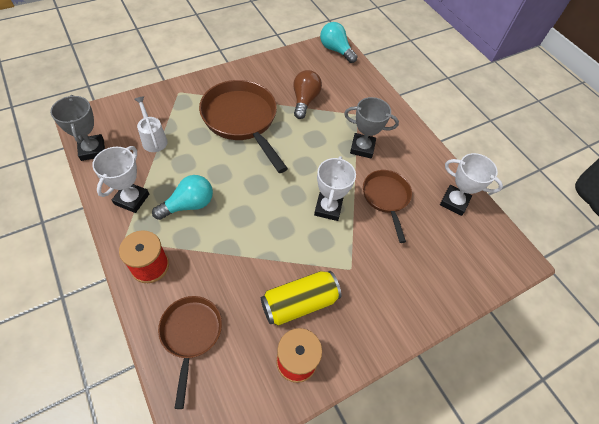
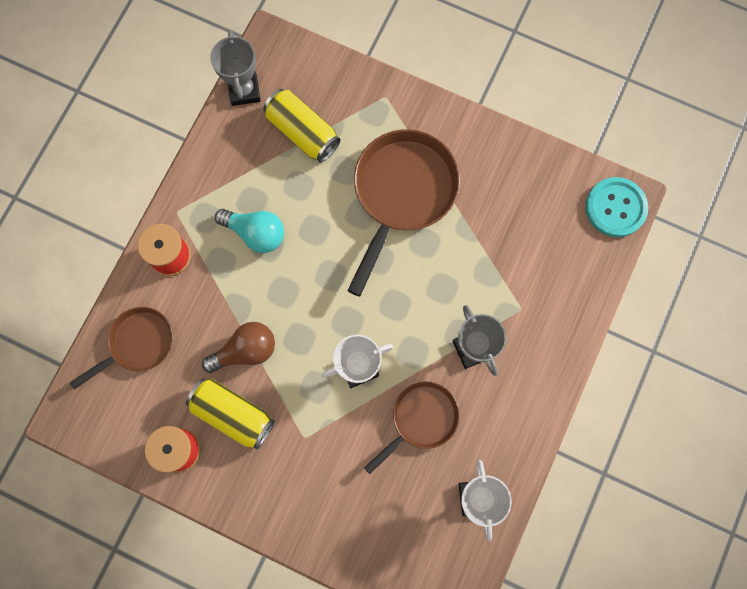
camera: 60 degrees right, 20 degrees up
grey trophy [50,95,105,161] -> grey trophy turned 45 degrees counterclockwise [211,31,261,106]
white trophy [92,146,149,213] -> none
white watering can [134,96,168,152] -> yellow can [263,89,340,162]
brown light bulb [293,70,322,119] -> brown light bulb moved to [202,322,275,373]
turquoise light bulb [320,22,358,63] -> turquoise button [586,177,648,237]

